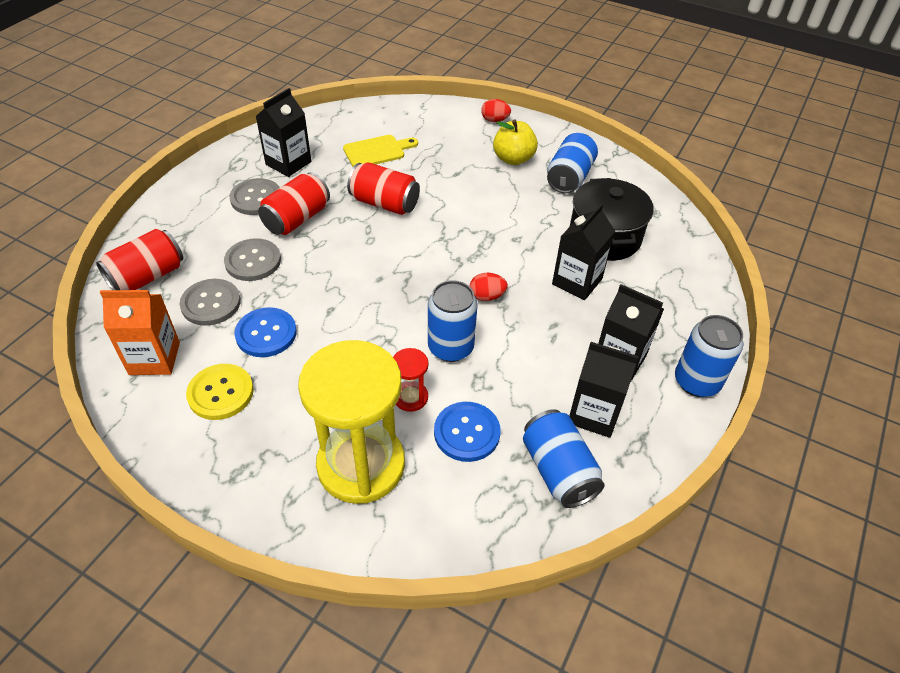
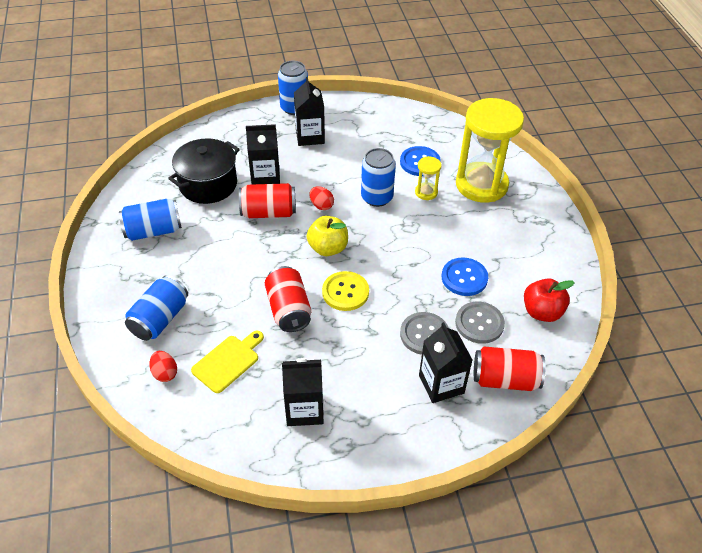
camera: 130 degrees left, 0 degrees up
orange carton [100,290,180,375] -> red apple [524,278,575,322]
yellow button [186,364,254,420] -> yellow button moved to [322,271,369,311]
grey button [229,178,280,215] -> none
red can [258,172,330,235] -> red can moved to [239,183,296,218]
yellow cutting board [343,135,418,167] -> yellow cutting board turned 105 degrees clockwise [191,331,264,393]
red hourglass [393,348,428,412] -> yellow hourglass [415,156,442,200]
red egg [481,99,511,122] -> red egg moved to [149,351,177,382]
yellow apple [493,119,538,165] -> yellow apple moved to [307,216,348,256]
blue can [523,409,605,508] -> blue can moved to [125,275,188,341]
black carton [569,342,639,438] -> black carton moved to [419,322,472,403]

